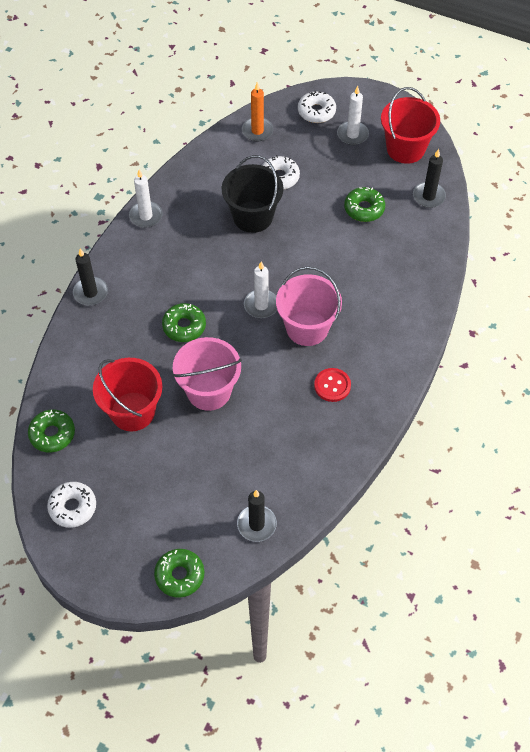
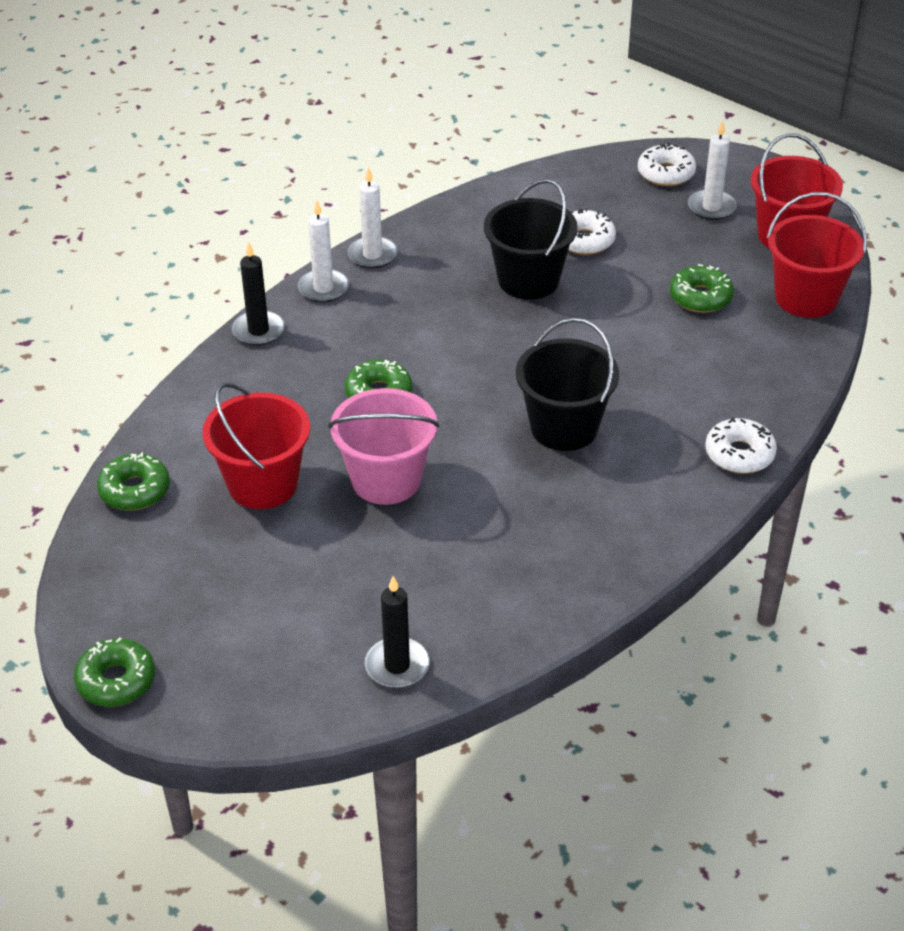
camera: 15 degrees right, 15 degrees down
white donut [47,482,96,528] -> white donut moved to [705,418,777,474]
green donut [154,549,204,598] -> green donut moved to [74,637,155,707]
orange candle [242,82,274,141] -> none
white candle [244,262,277,318] -> white candle moved to [298,201,349,303]
pink bucket [276,266,342,346] -> black bucket [516,318,619,451]
red button [314,368,351,402] -> none
black candle [413,149,446,208] -> red bucket [767,192,867,318]

